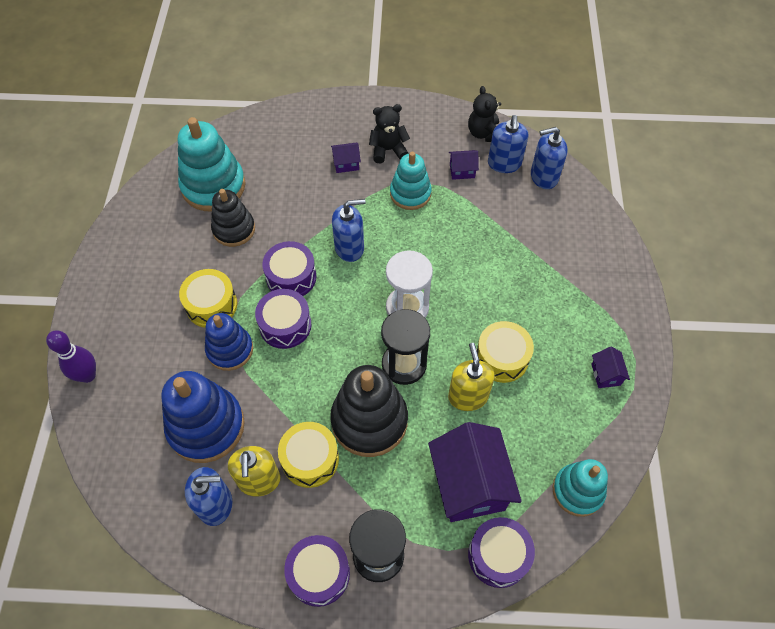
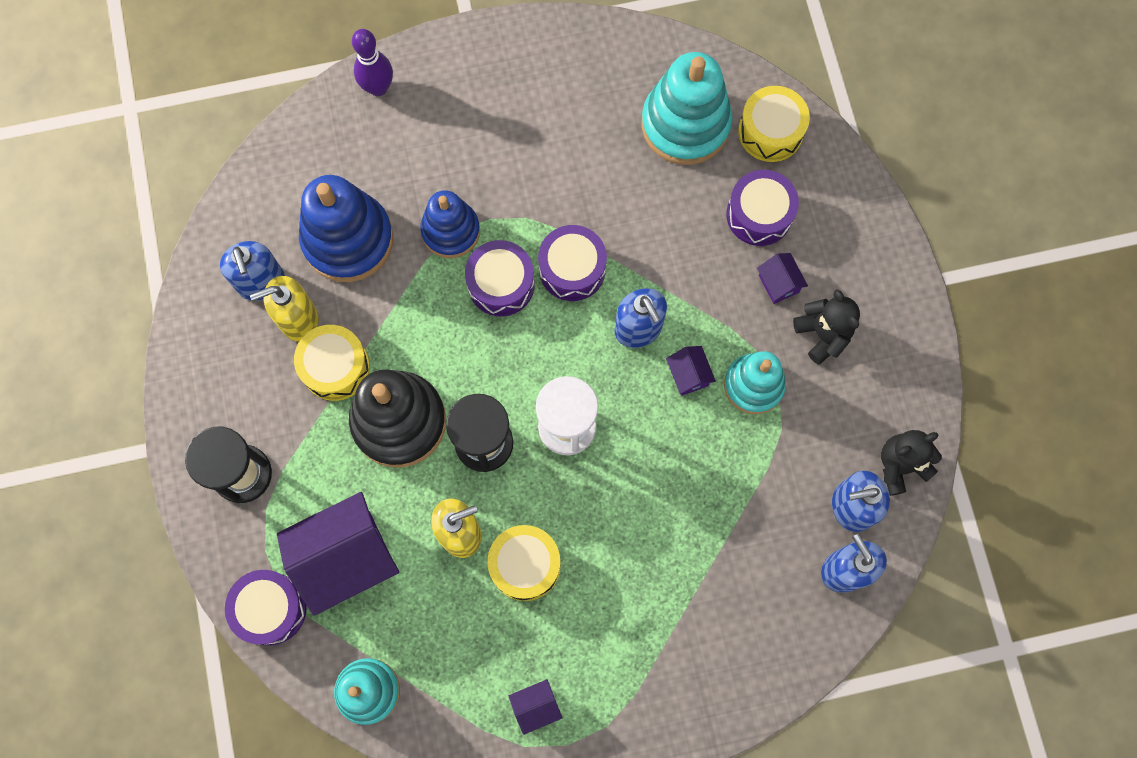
camera: 75 degrees right, 15 degrees up
yellow drum [179,269,237,328] -> yellow drum moved to [738,86,810,162]
black stacking toy [211,189,255,247] -> none
purple drum [284,535,350,607] -> purple drum moved to [727,170,799,246]
purple house [449,150,479,180] -> purple house moved to [666,346,716,396]

